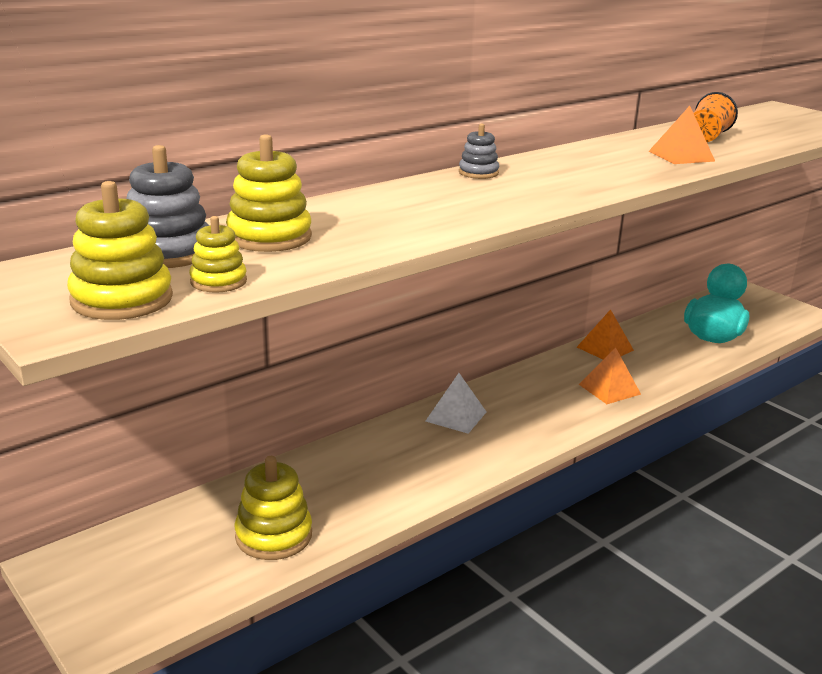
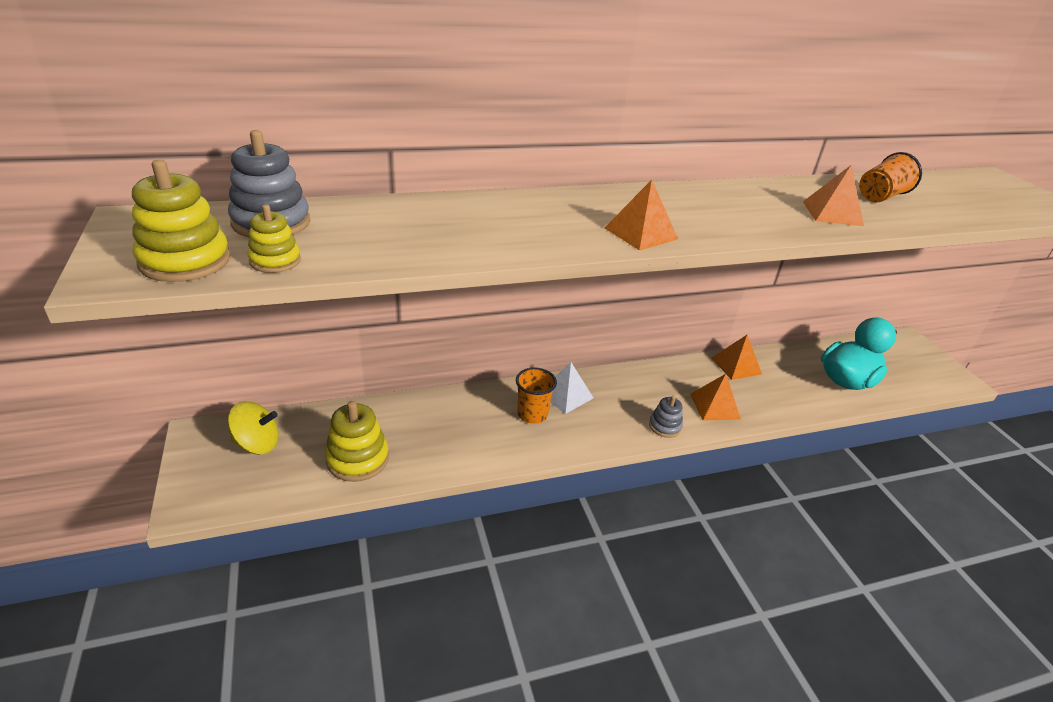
camera: 20 degrees right, 10 degrees up
yellow stacking toy [226,134,312,252] -> none
grey stacking toy [459,124,499,179] -> grey stacking toy moved to [649,395,683,438]
none -> yellow spinning top [227,401,279,455]
none -> orange cup [516,368,557,424]
none -> orange pyramid [605,180,678,250]

